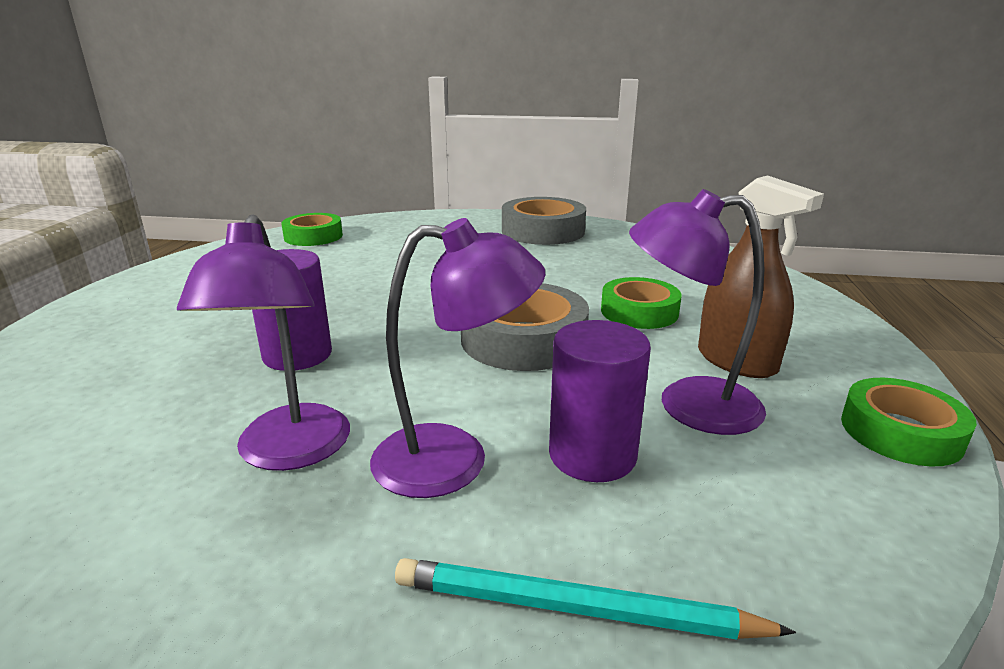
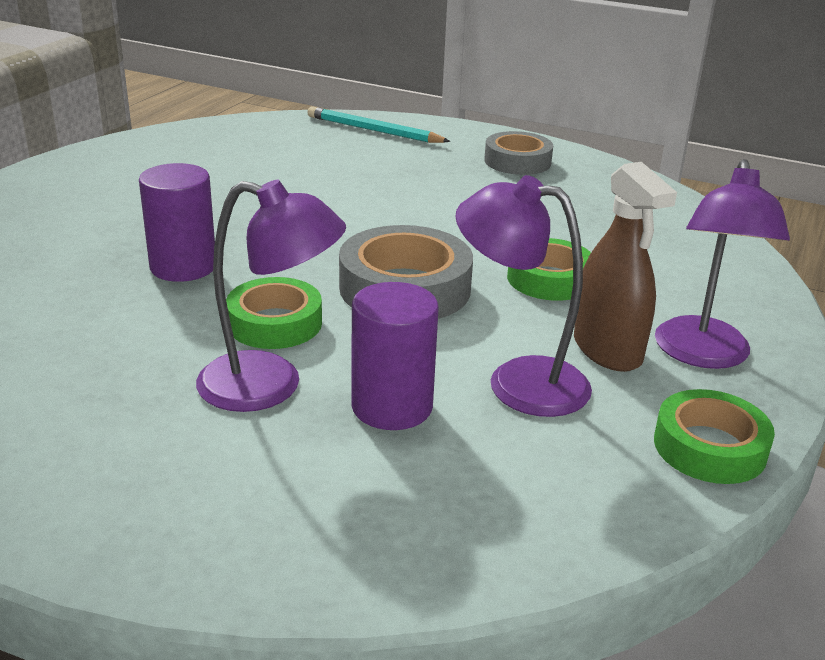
camera: 15 degrees right, 5 degrees up
purple lamp [177,214,350,471] -> purple lamp moved to [655,159,790,369]
green tape [281,213,343,246] -> green tape moved to [226,277,322,349]
turquoise pencil [395,558,796,639] -> turquoise pencil moved to [308,106,450,143]
grey tape [502,197,586,245] -> grey tape [484,131,553,175], size x0.66

